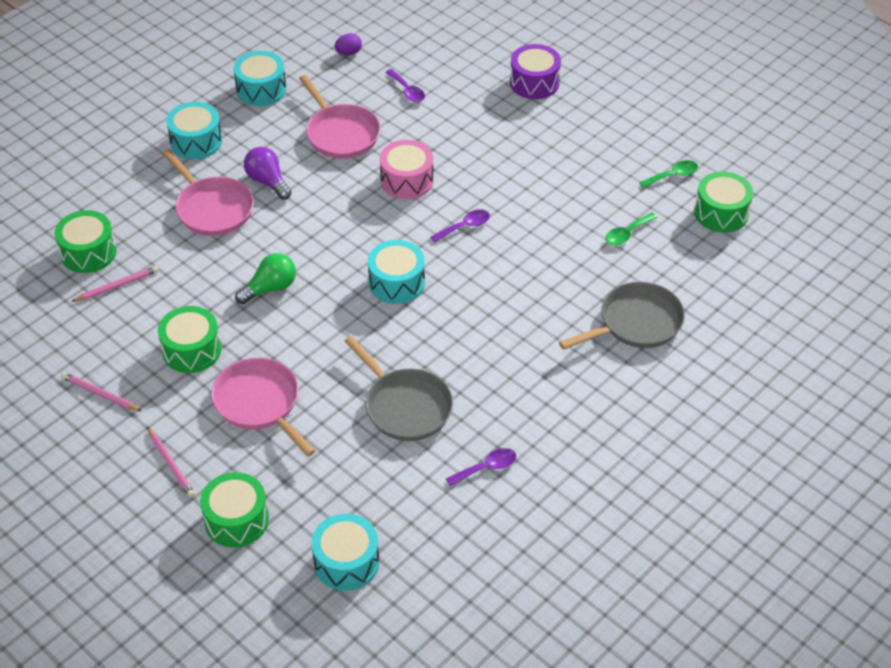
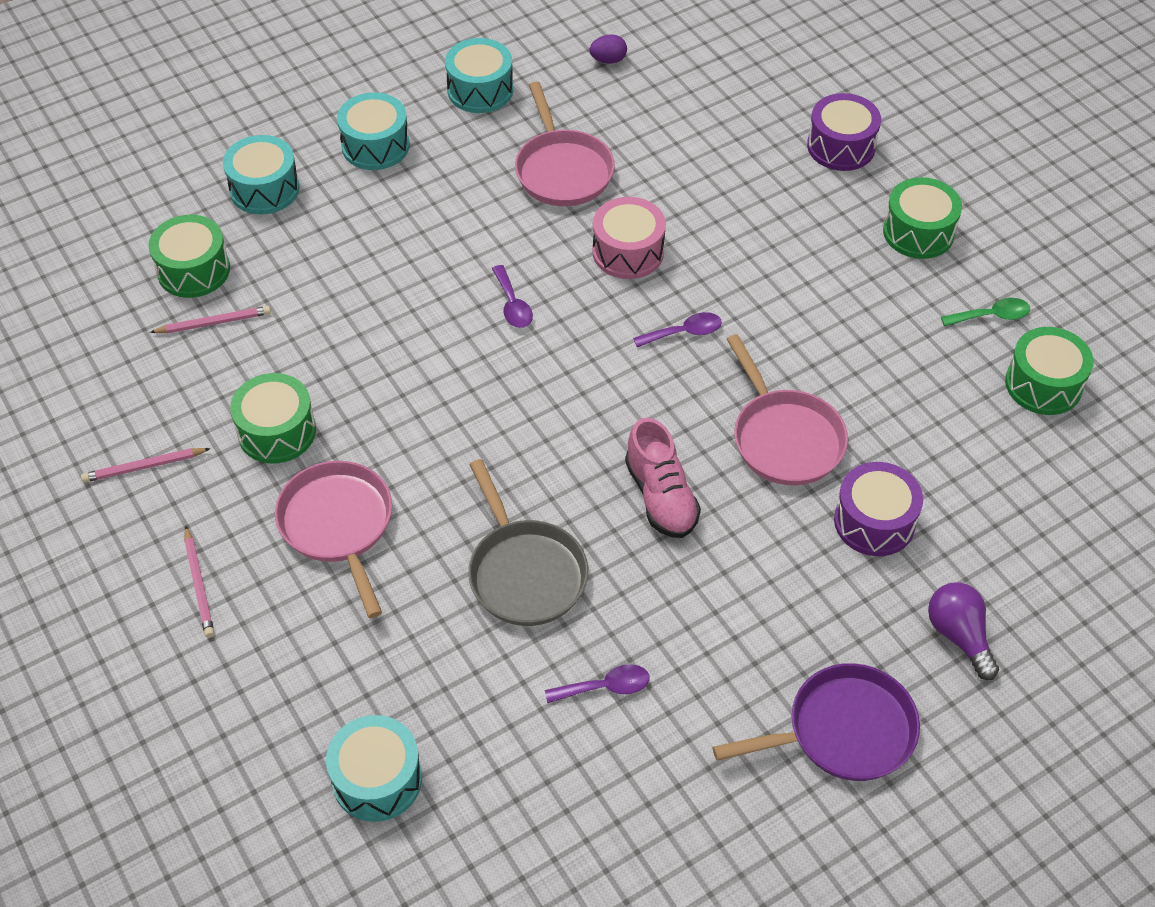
camera: 15 degrees right, 5 degrees up
pink pencil [61,372,141,411] -> pink pencil turned 60 degrees counterclockwise [81,448,211,483]
pink pan [162,149,254,236] -> pink pan moved to [727,334,848,486]
green drum [200,472,269,547] -> green drum moved to [883,177,962,259]
green light bulb [235,253,296,304] -> none
purple light bulb [244,147,292,200] -> purple light bulb moved to [928,582,999,680]
turquoise drum [368,240,425,304] -> turquoise drum moved to [223,135,299,215]
purple spoon [385,69,425,102] -> purple spoon moved to [492,265,533,328]
grey pan [559,282,685,350] -> purple drum [834,462,923,556]
green spoon [605,212,658,245] -> none
none -> pink shoe [625,418,701,538]
none -> purple pan [713,663,920,781]

